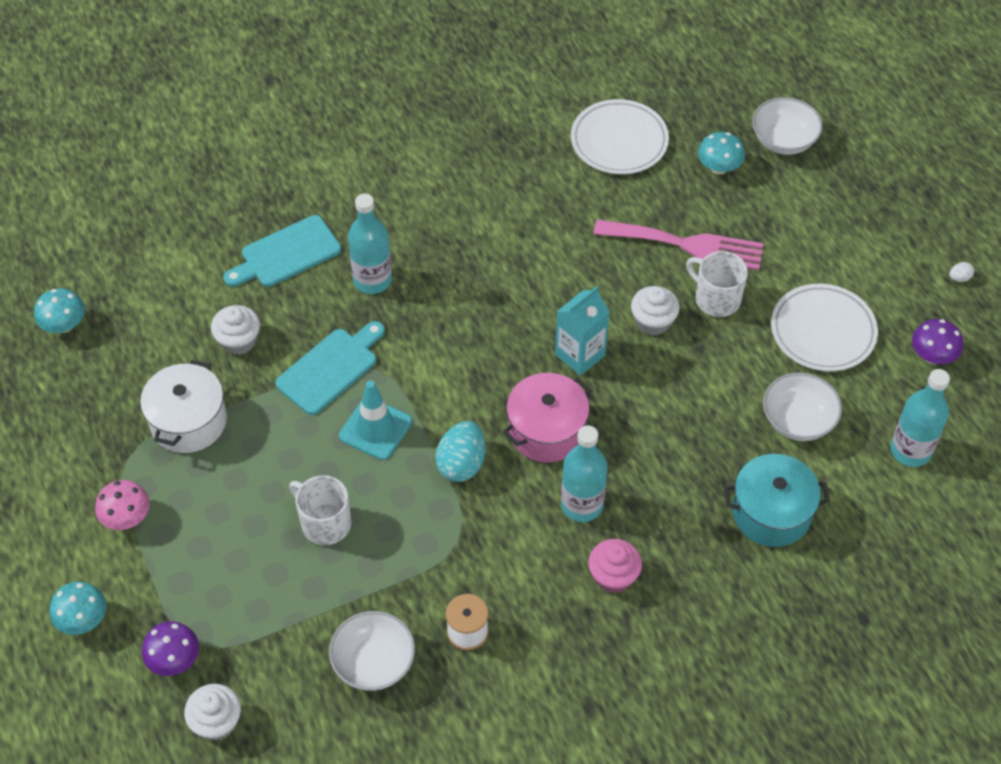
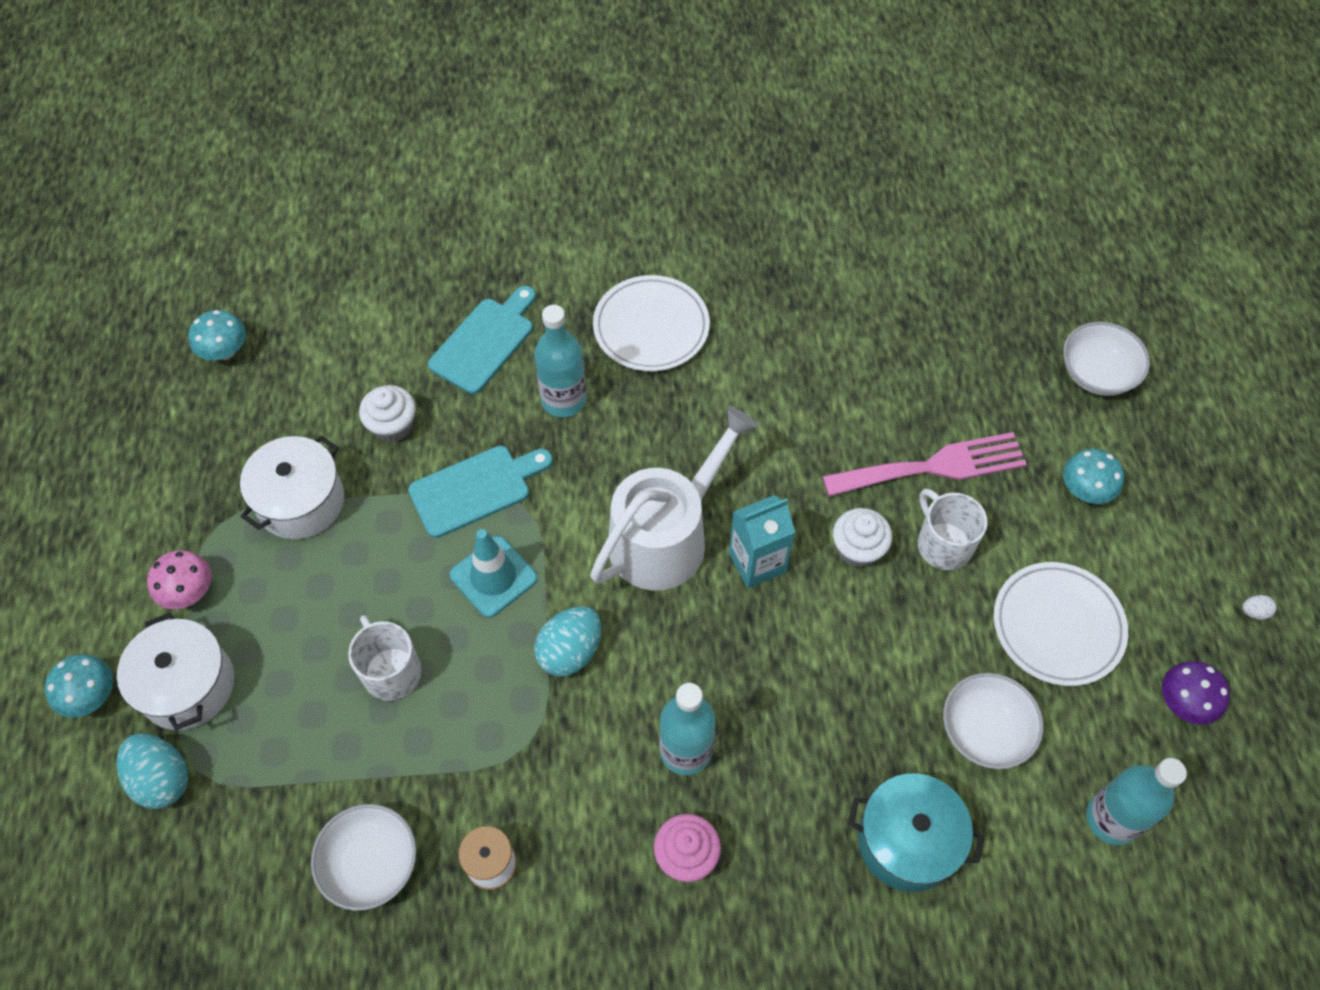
camera: 20 degrees right, 5 degrees up
purple mushroom [142,621,199,676] -> turquoise egg [117,733,188,809]
white cupcake [184,684,241,741] -> none
turquoise cutting board [223,215,341,287] -> turquoise cutting board turned 135 degrees clockwise [428,286,536,394]
pink pot [503,373,592,462] -> none
white plate [571,99,669,174] -> white plate moved to [593,275,710,371]
pink fork [593,219,764,270] -> pink fork turned 45 degrees counterclockwise [822,432,1027,497]
turquoise mushroom [698,132,745,175] -> turquoise mushroom moved to [1063,449,1124,504]
none -> white pot [117,613,234,730]
none -> white watering can [590,406,758,591]

